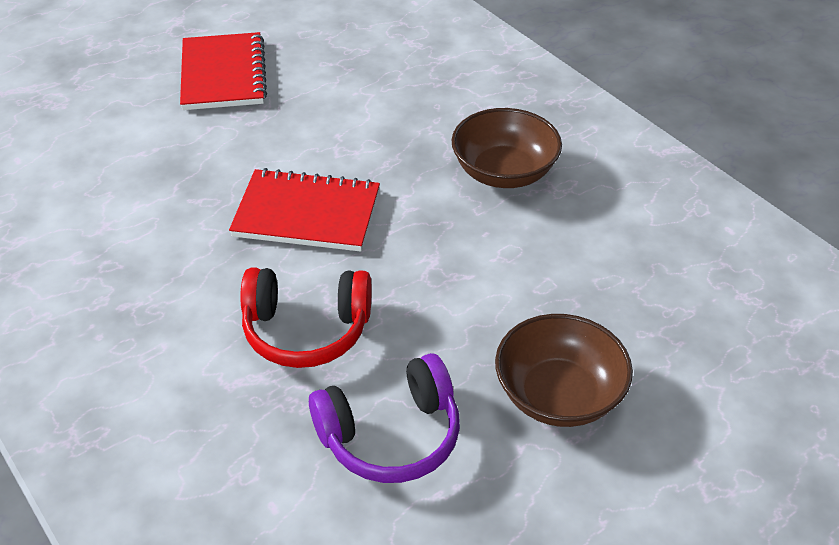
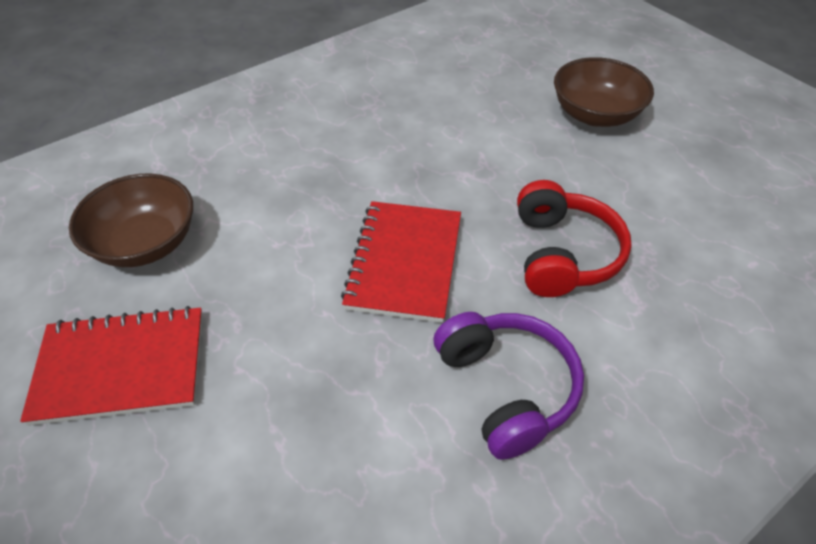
camera: 90 degrees left, 5 degrees up
purple headphones [309,353,460,483] -> purple headphones moved to [434,312,584,460]
brown bowl [451,108,562,188] -> brown bowl moved to [69,174,193,267]

